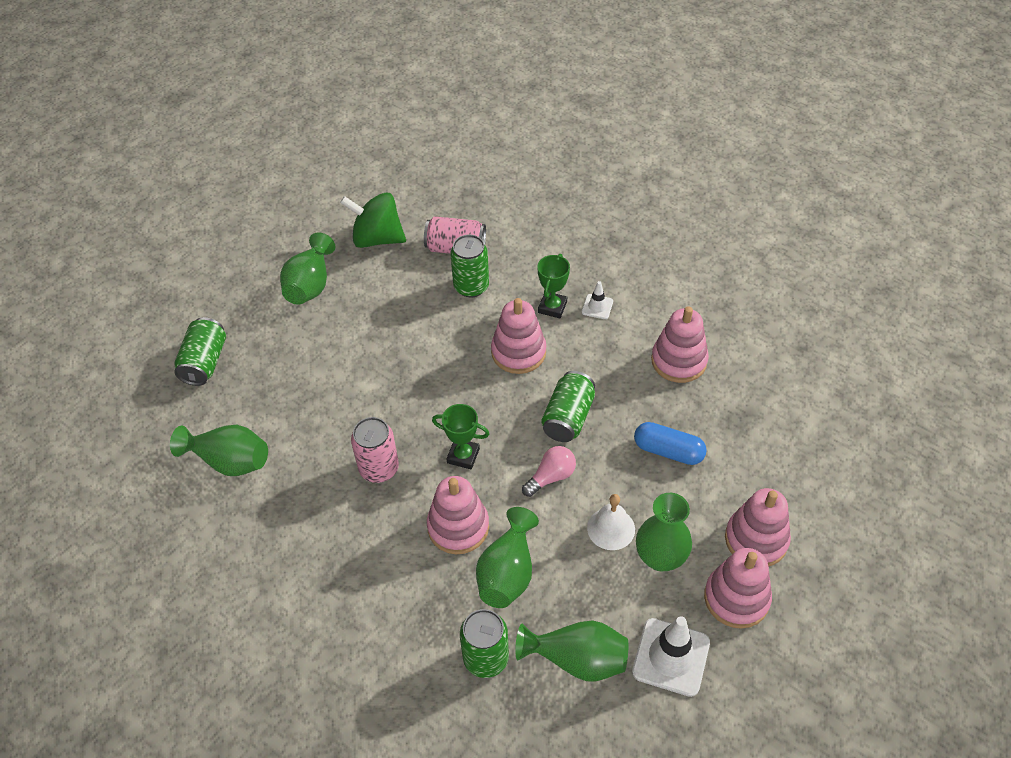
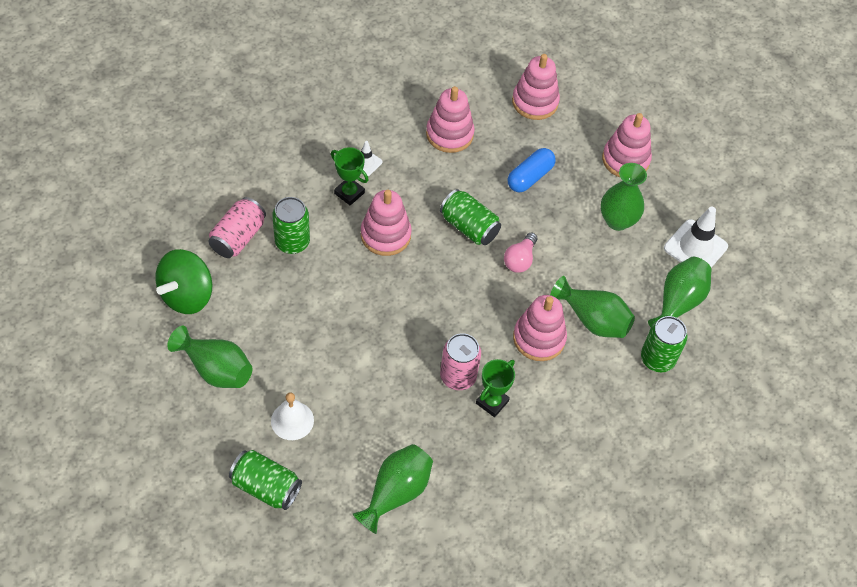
camera: 75 degrees left, 5 degrees up
green trophy [432,404,489,469] -> green trophy moved to [476,359,515,417]
pink light bulb [522,446,576,497] -> pink light bulb turned 135 degrees counterclockwise [504,233,537,273]
white bell [587,494,635,550] -> white bell moved to [271,392,314,440]
pink stacking toy [704,548,772,629] -> pink stacking toy moved to [512,54,560,120]

